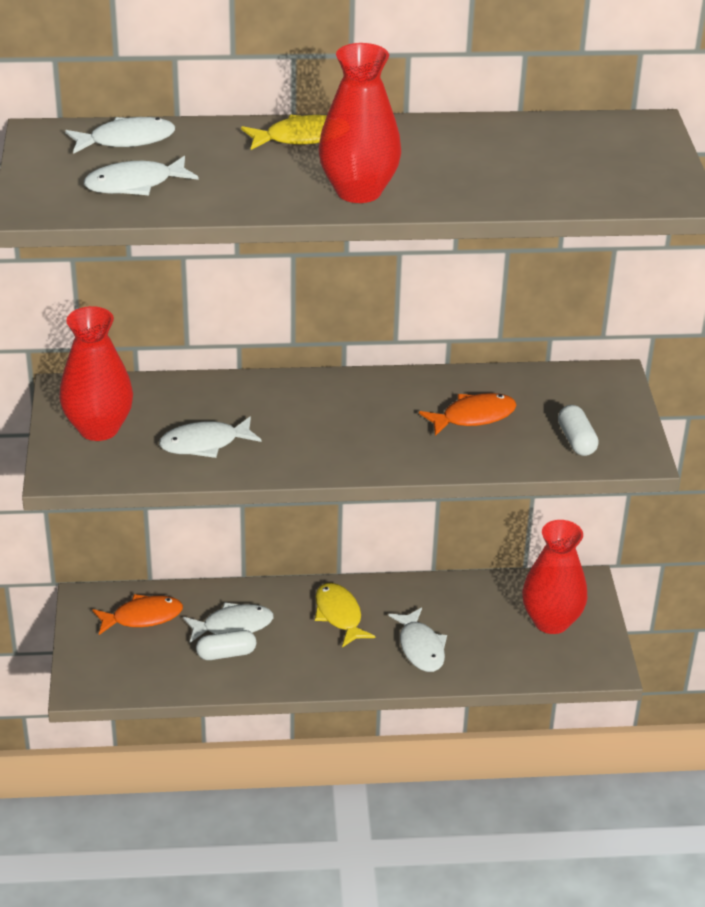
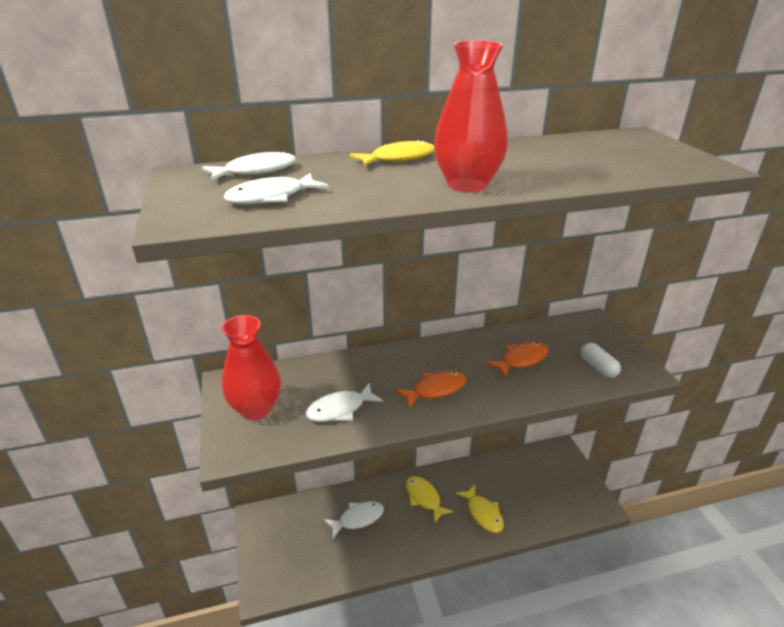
camera: 10 degrees left, 5 degrees down
orange fish [92,594,183,635] -> orange fish moved to [395,371,466,409]
white capsule [196,630,256,660] -> none
white fish [388,607,447,672] -> yellow fish [456,484,504,533]
red vase [522,520,587,634] -> none

